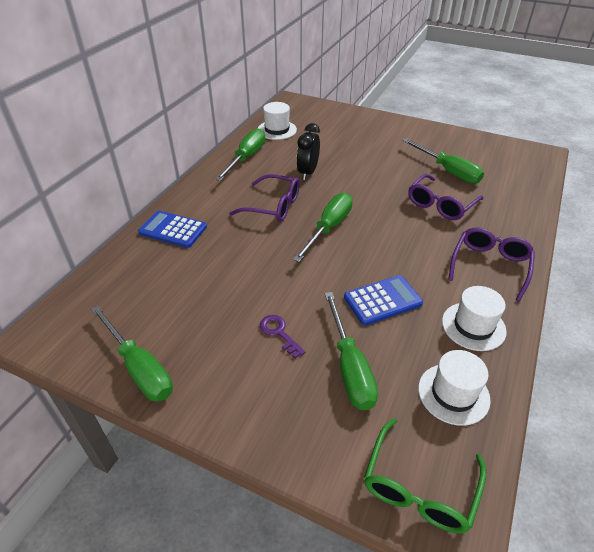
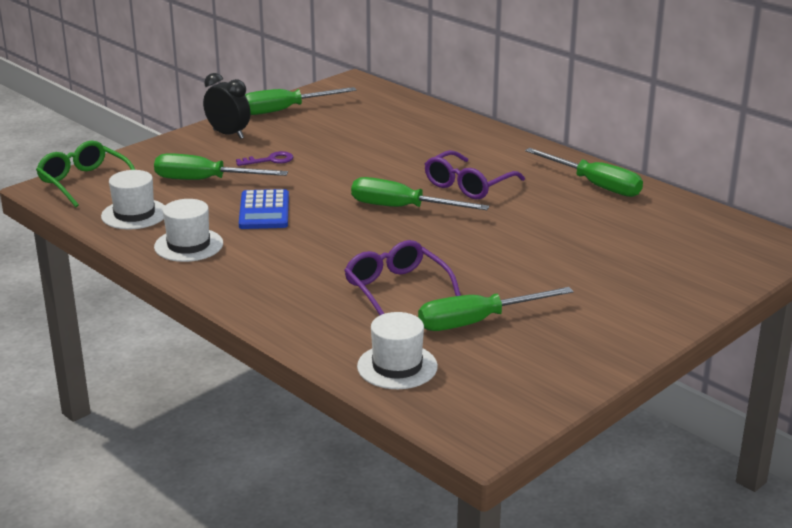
camera: 110 degrees right, 15 degrees down
blue calculator [138,211,207,248] -> none
white hat [258,102,297,140] -> white hat moved to [357,312,438,389]
green screwdriver [293,193,353,262] -> green screwdriver turned 150 degrees clockwise [351,177,489,210]
black clock [297,123,320,180] -> black clock moved to [203,73,250,139]
purple glasses [448,227,535,301] -> none

